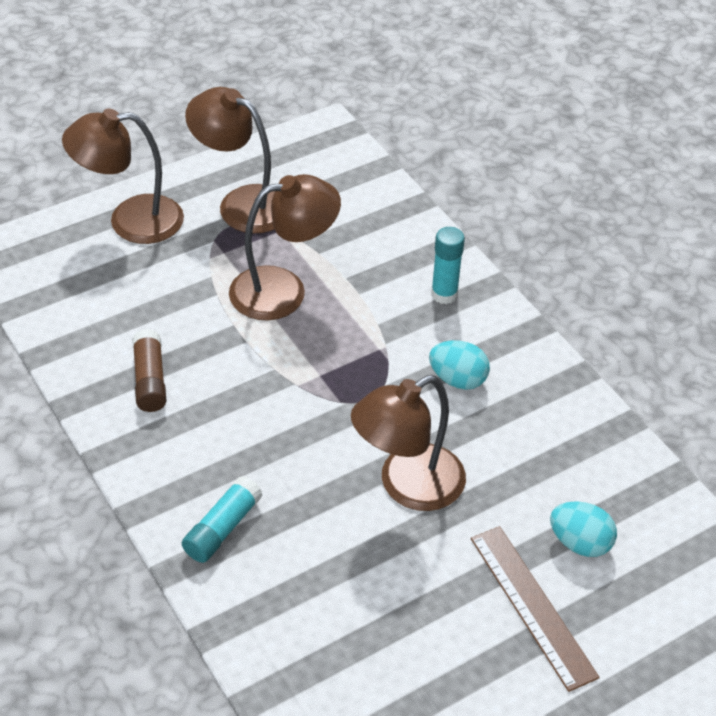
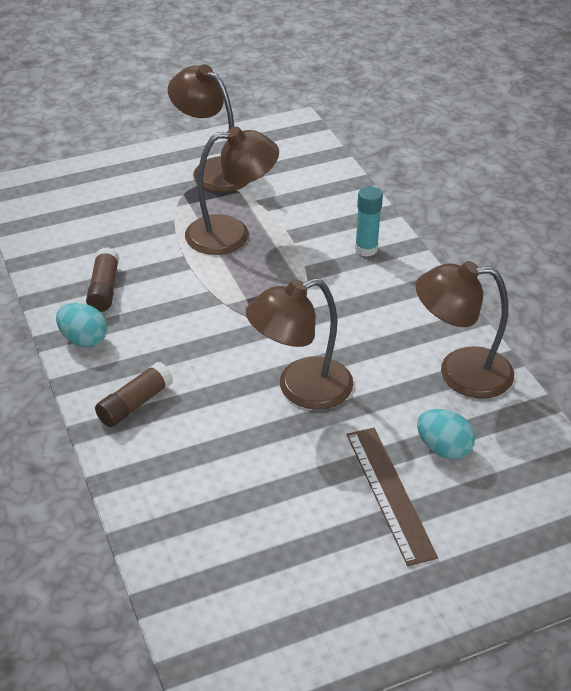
camera: 10 degrees right, 5 degrees down
brown lamp [62,108,184,244] -> brown lamp moved to [416,261,514,399]
turquoise glue stick [182,476,263,563] -> brown glue stick [95,362,173,427]
turquoise egg [429,340,490,390] -> turquoise egg moved to [56,303,107,347]

